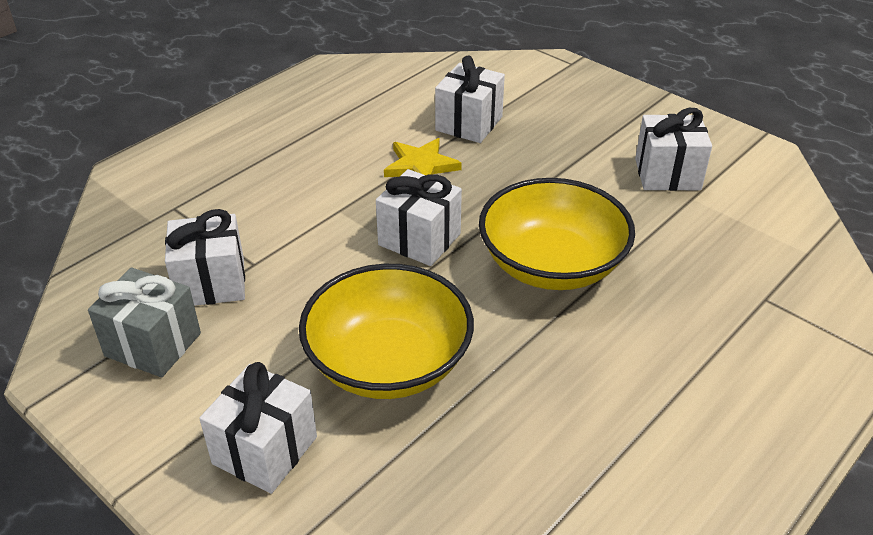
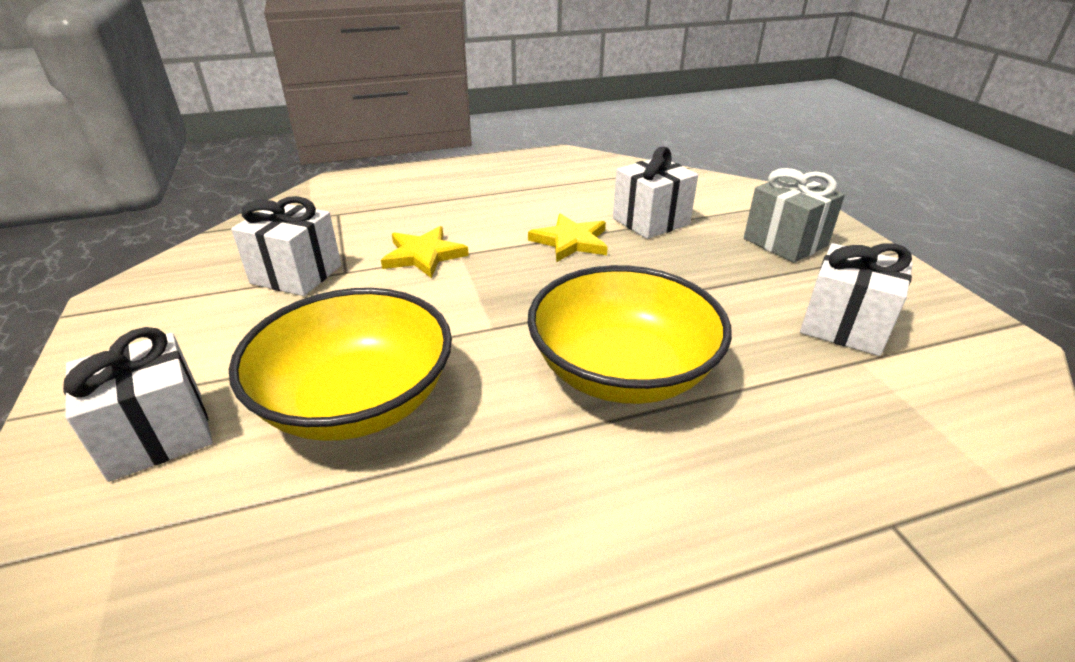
camera: 30 degrees right, 5 degrees down
grey gift [88,268,201,377] -> grey gift moved to [744,168,845,263]
white gift [376,169,462,266] -> none
none -> yellow star [381,226,469,278]

